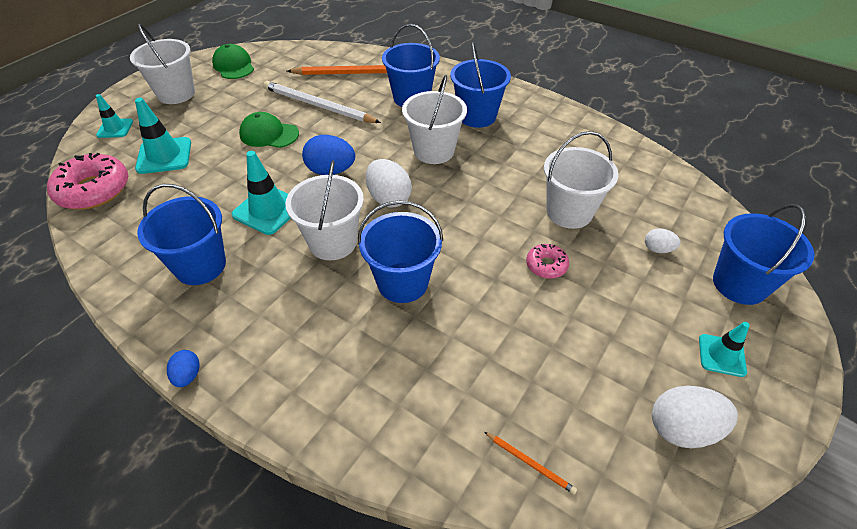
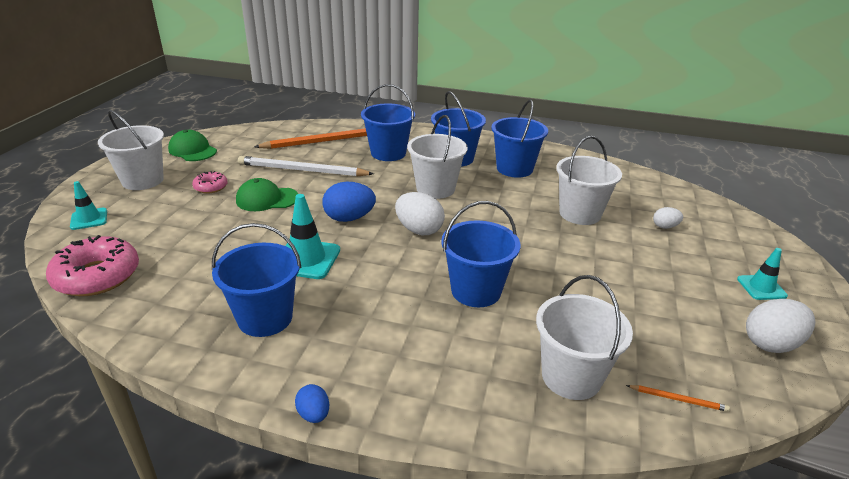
camera: 20 degrees left, 15 degrees down
turquoise traffic cone [135,98,191,174] -> none
white bucket [285,160,364,260] -> white bucket moved to [536,275,633,400]
pink donut [526,244,569,279] -> pink donut moved to [192,171,228,193]
blue bucket [713,204,814,305] -> blue bucket moved to [491,100,548,178]

